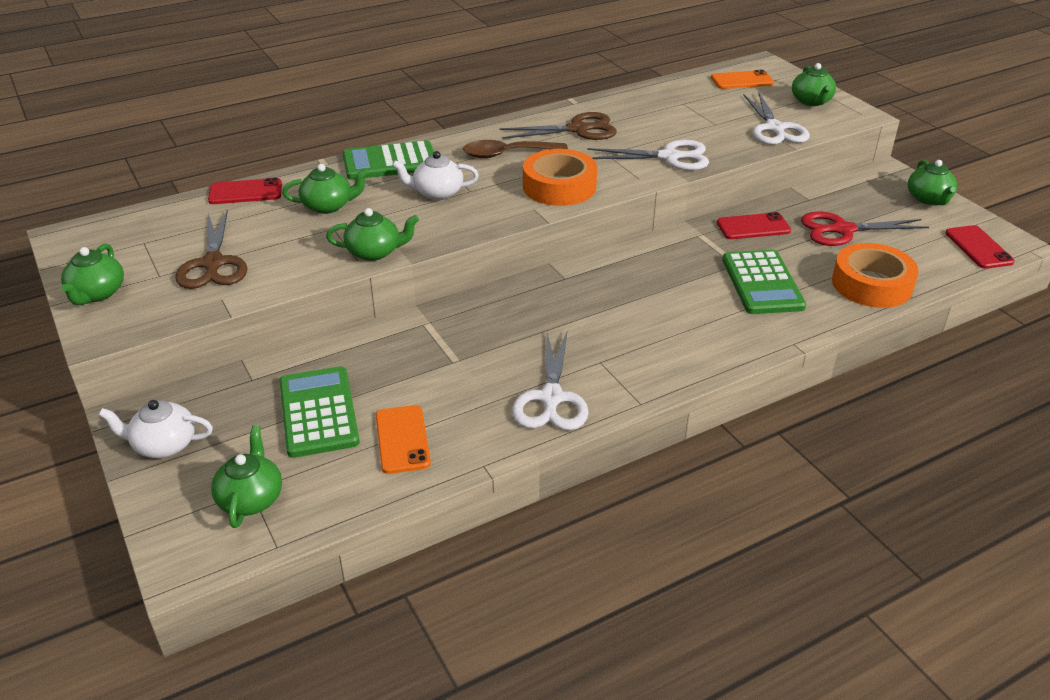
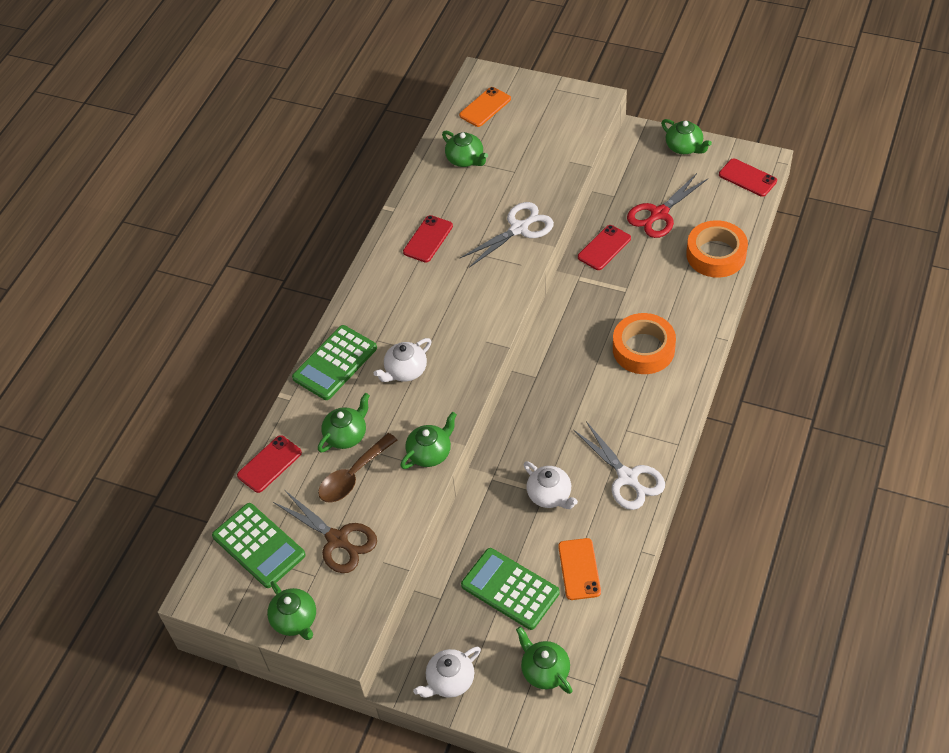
camera: 35 degrees left, 15 degrees up
orange phone [376,405,431,474] -> orange phone turned 45 degrees clockwise [558,538,601,600]
brown spoon [463,140,568,158] -> brown spoon moved to [318,433,397,503]
brown scissors [500,112,617,140] -> red phone [403,215,453,262]
orange tape [523,149,597,206] -> orange tape moved to [613,313,676,374]
green calculator [722,250,806,314] -> green calculator moved to [212,503,305,588]
white scissors [743,93,810,145] -> none
green teapot [792,63,836,106] -> green teapot moved to [442,131,488,167]
none -> white teapot [524,461,578,509]

